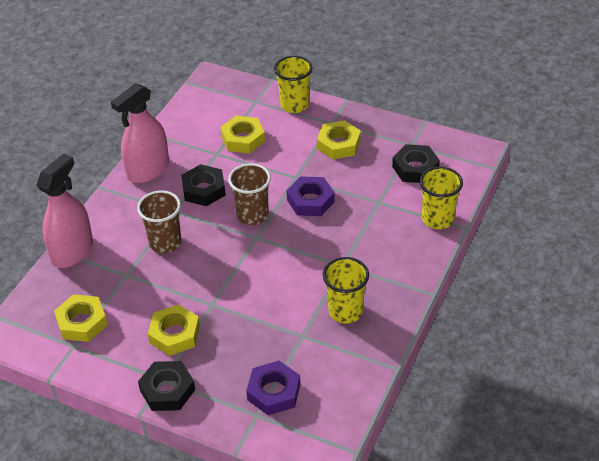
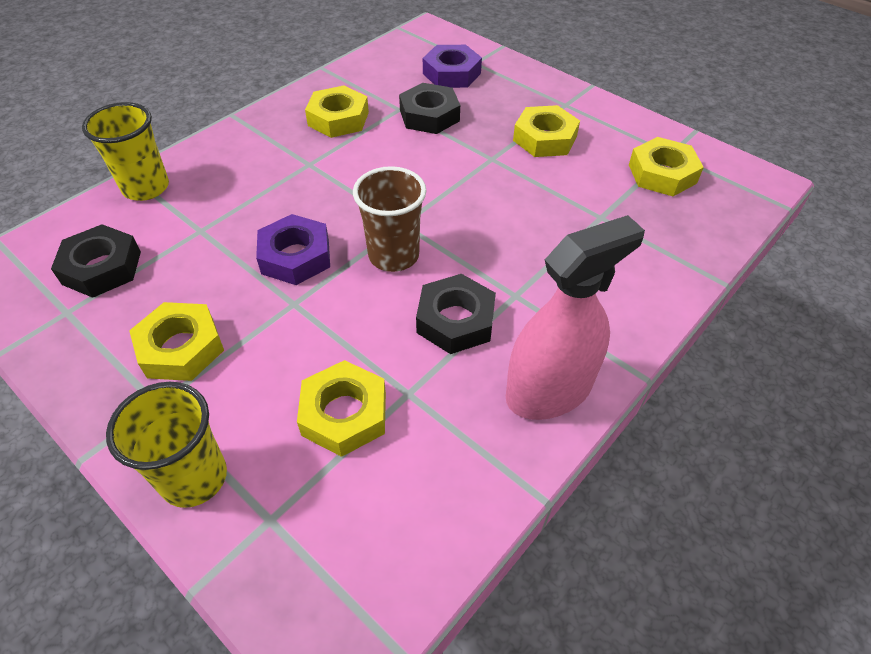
camera: 165 degrees left, 5 degrees up
pink spray bottle [36,154,93,268] -> none
brown cup [137,191,181,254] -> none
black nut [138,361,195,411] -> black nut moved to [399,83,460,134]
yellow cup [323,257,369,323] -> yellow nut [305,85,369,138]

